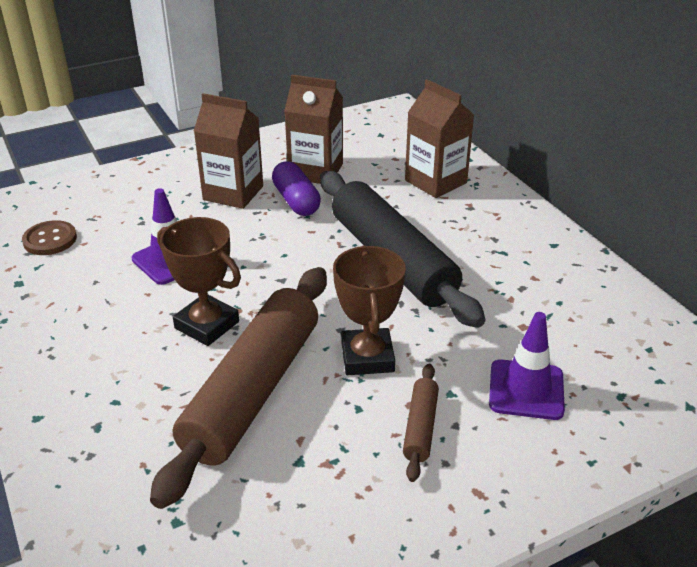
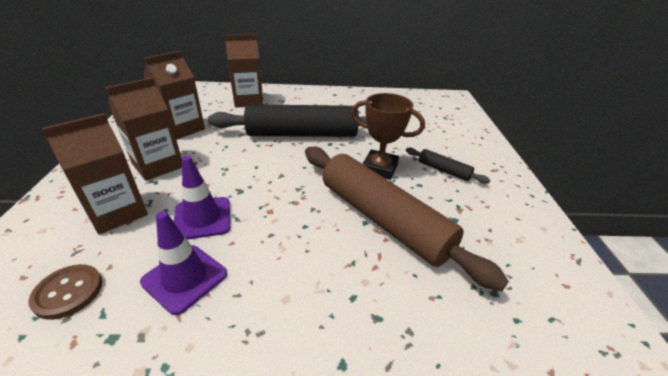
camera: 65 degrees left, 0 degrees up
brown trophy [157,217,241,346] -> none
purple capsule [272,161,321,216] -> none
brown rolling pin [403,364,439,482] -> black rolling pin [406,147,490,184]
purple traffic cone [489,312,565,420] -> purple traffic cone moved to [140,211,227,315]
none -> brown carton [42,113,148,234]

